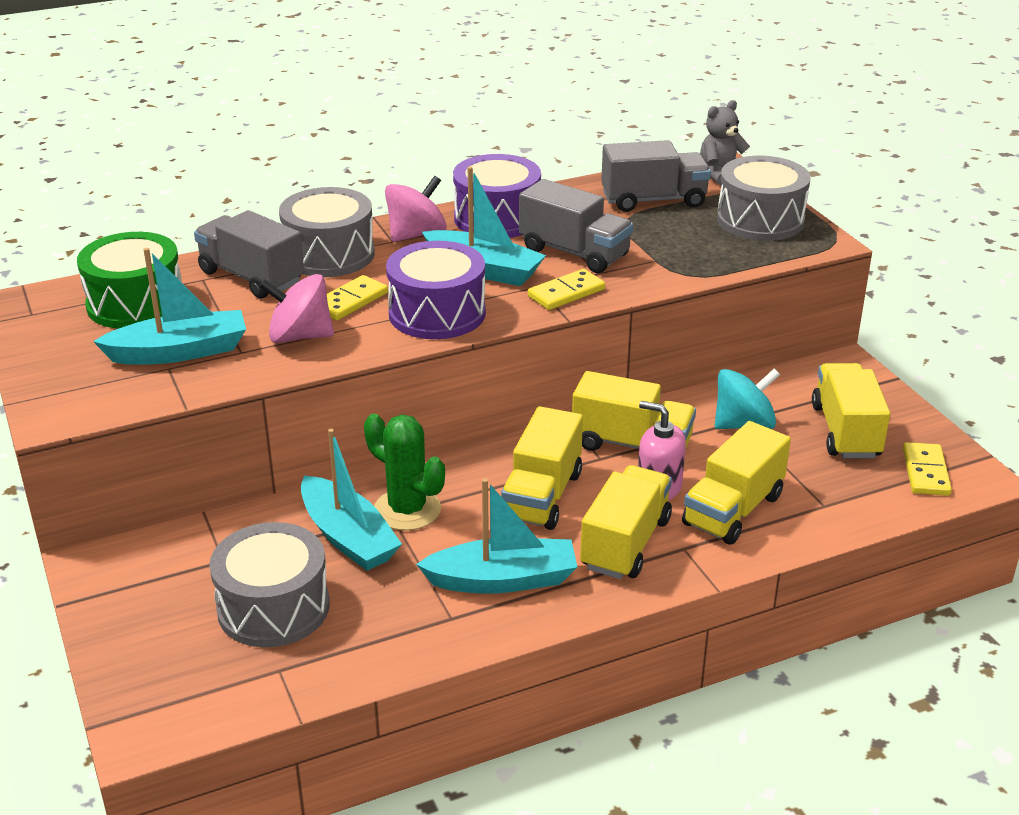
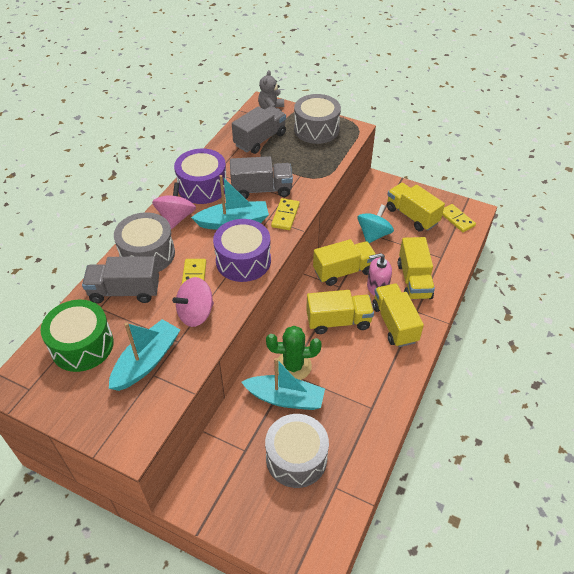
camera: 40 degrees left, 15 degrees up
turquoise boat [416,478,577,594] -> none
yellow truck [501,406,583,530] -> yellow truck turned 75 degrees counterclockwise [306,290,374,334]

